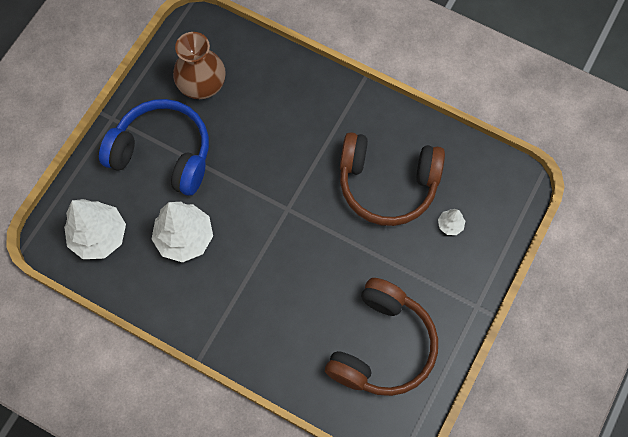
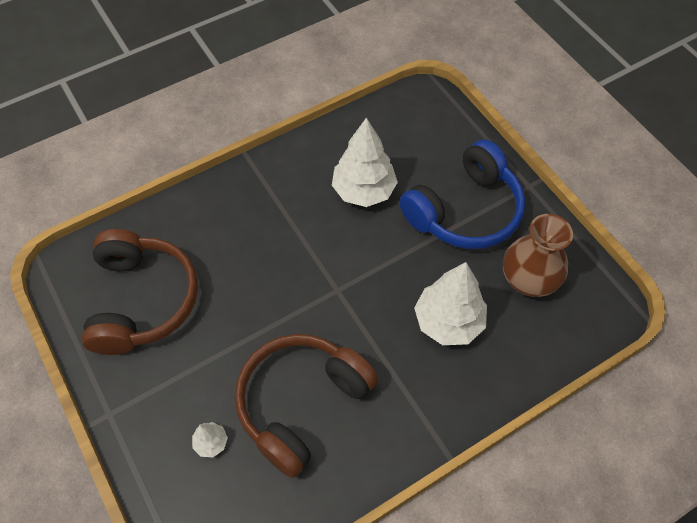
camera: 120 degrees right, 10 degrees down
white tree [64,199,126,259] -> white tree moved to [414,262,487,345]
brown headphones [325,278,438,396] -> brown headphones turned 150 degrees counterclockwise [82,229,198,355]

